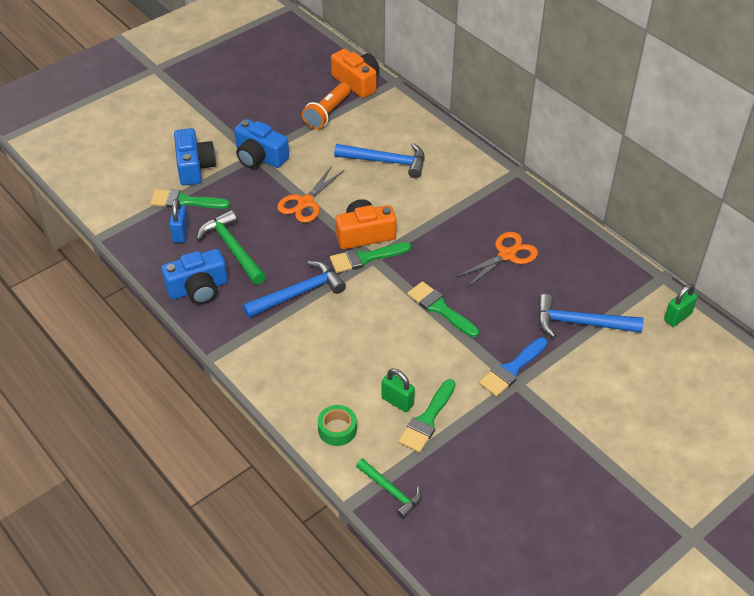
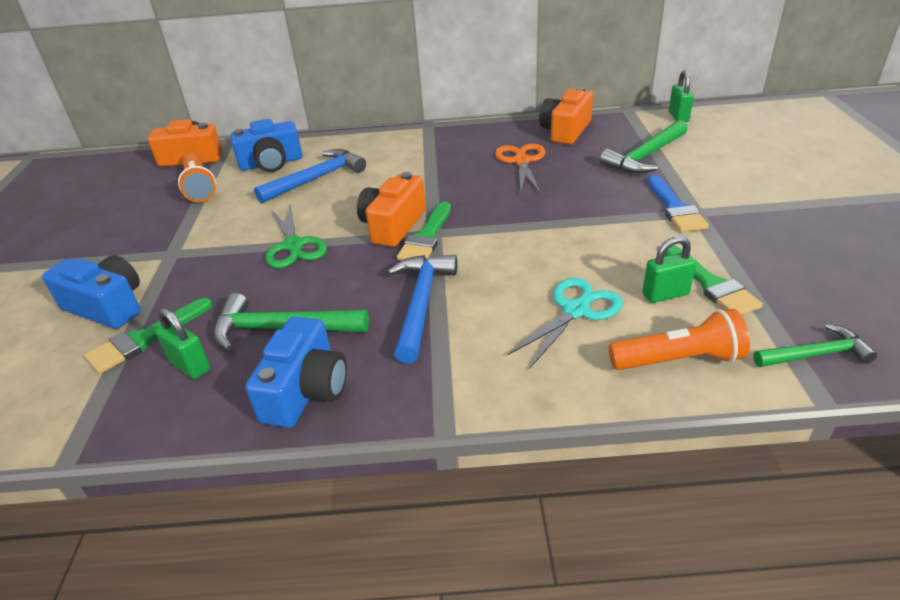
camera: 50 degrees left, 10 degrees down
blue padlock [169,199,189,243] -> green padlock [155,308,210,379]
blue camera [234,119,289,168] -> blue camera moved to [230,119,302,172]
orange scissors [277,166,344,223] -> green scissors [265,205,327,268]
green tape [318,405,357,446] -> orange flashlight [608,309,750,370]
green brush [407,281,479,337] -> none
blue hammer [538,294,643,338] -> green hammer [600,120,688,173]
none -> turquoise scissors [507,278,623,368]
none -> orange camera [539,87,593,145]

